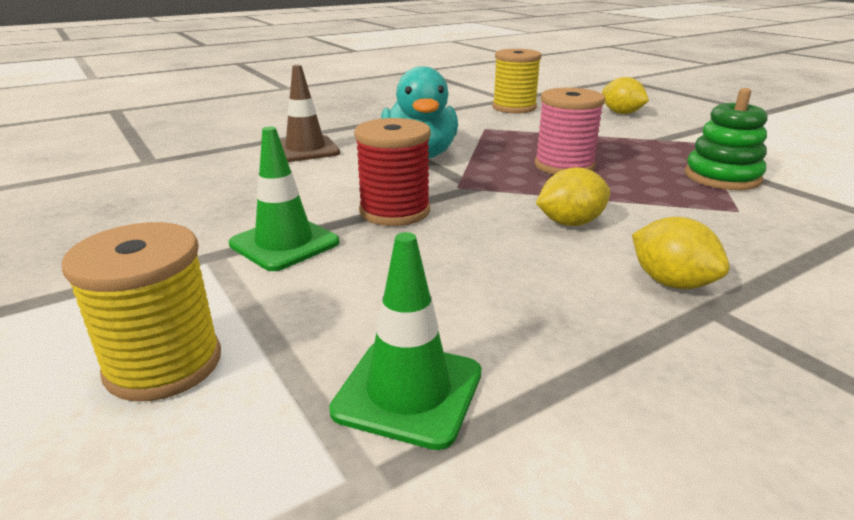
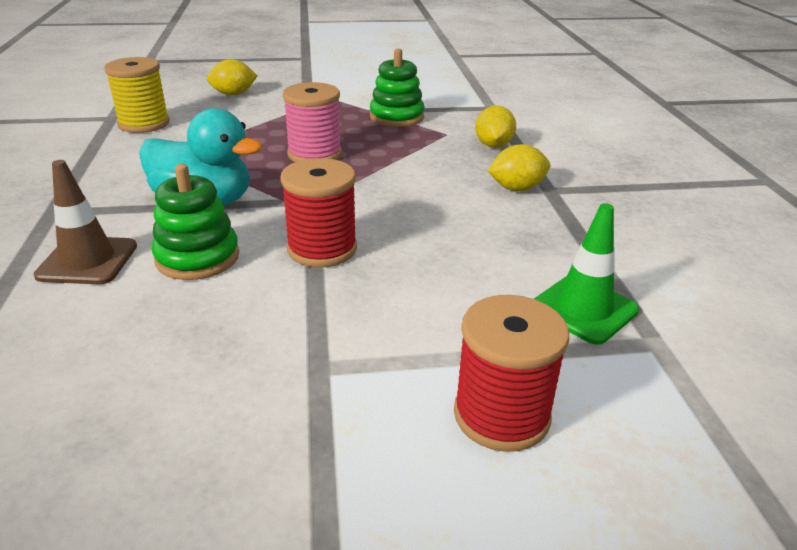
camera: 65 degrees left, 5 degrees up
yellow spool [62,222,221,401] -> red spool [454,295,569,452]
green traffic cone [229,126,339,271] -> none
yellow lemon [536,167,610,226] -> yellow lemon moved to [475,105,516,148]
none -> green stacking toy [152,164,239,280]

